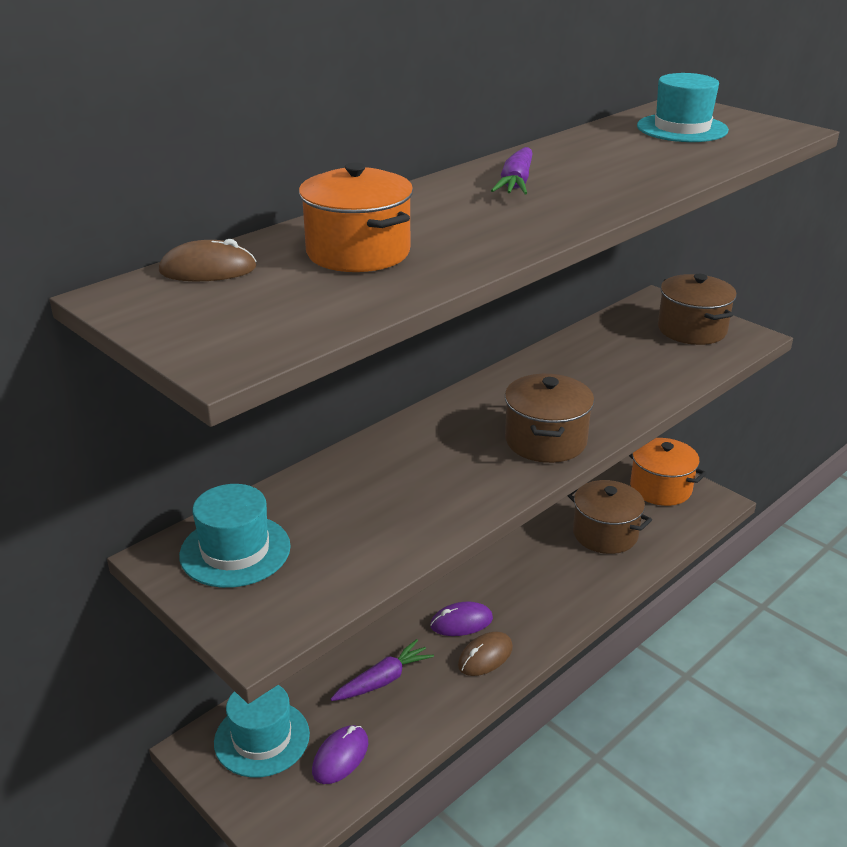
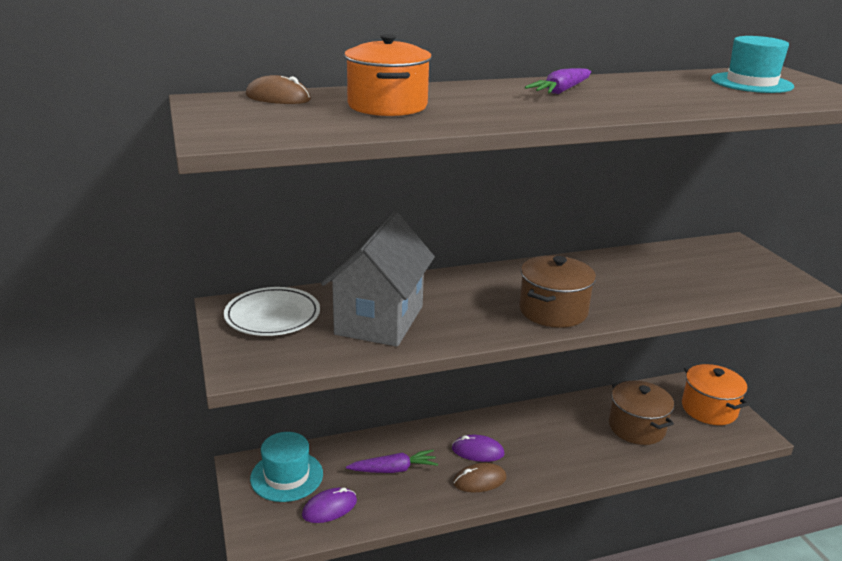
camera: 25 degrees right, 5 degrees down
turquoise hat [179,484,291,588] -> white plate [224,287,320,336]
brown pot [658,274,737,345] -> none
none -> grey house [321,212,435,347]

